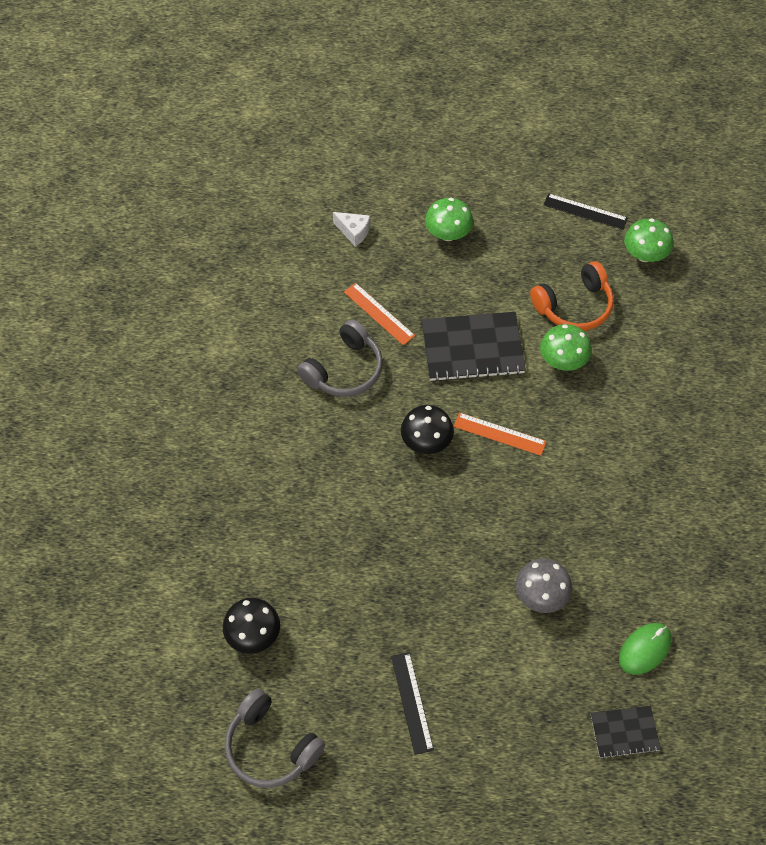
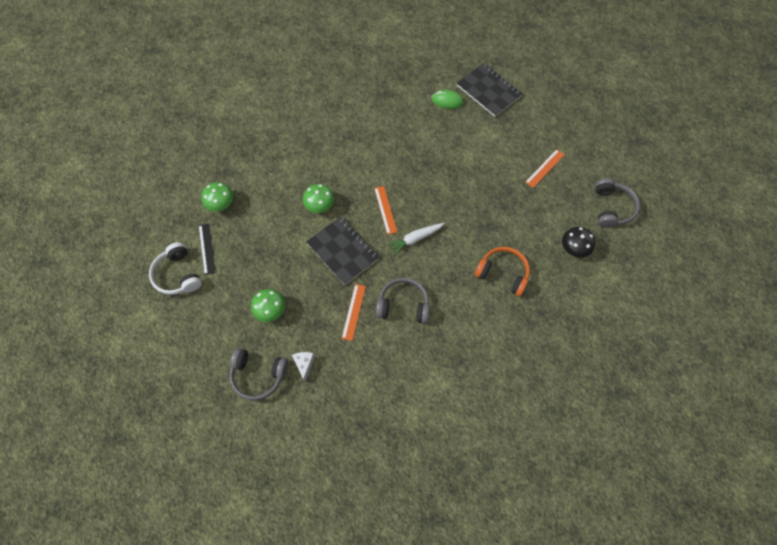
camera: 125 degrees left, 5 degrees up
black ruler [391,652,434,755] -> orange ruler [525,149,565,188]
black mushroom [401,405,454,454] -> white carrot [387,223,445,255]
grey mushroom [516,558,572,613] -> none
orange headphones [530,261,614,331] -> orange headphones moved to [475,247,530,296]
black notebook [591,706,661,759] -> black notebook [457,63,522,117], size x1.81
none -> white headphones [149,242,202,295]
none -> grey headphones [230,348,288,400]

